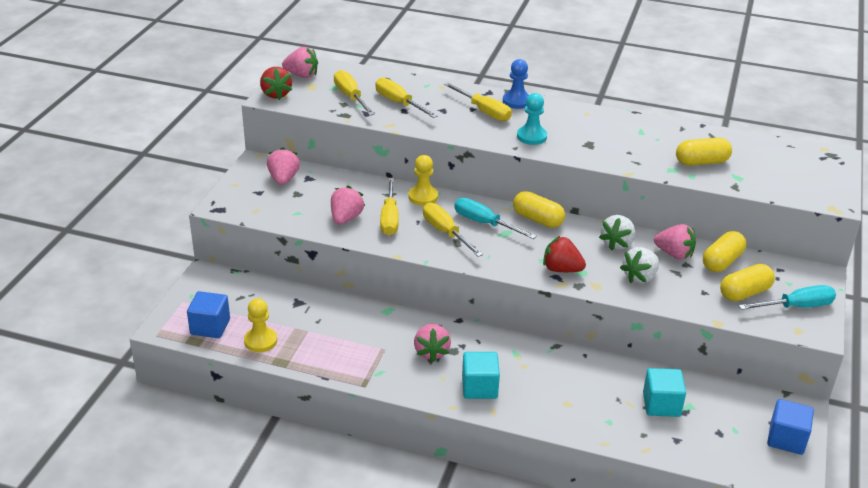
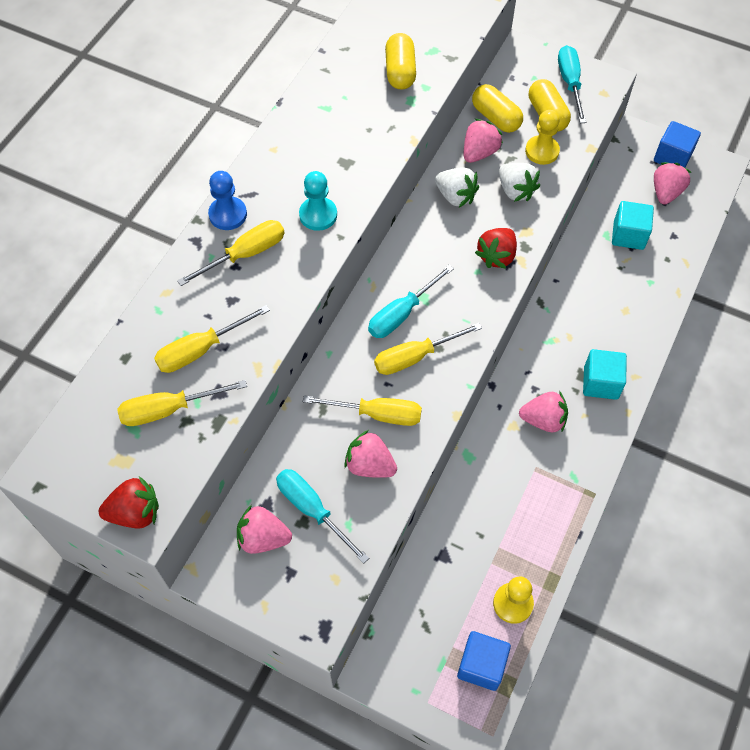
camera: 80 degrees left, 25 degrees up
pink strawberry [282,47,318,78] -> pink strawberry moved to [654,162,692,205]
yellow pawn [409,155,438,206] -> yellow pawn moved to [525,110,560,165]
yellow capsule [513,191,565,228] -> none
none -> turquoise screwdriver [276,469,369,564]

